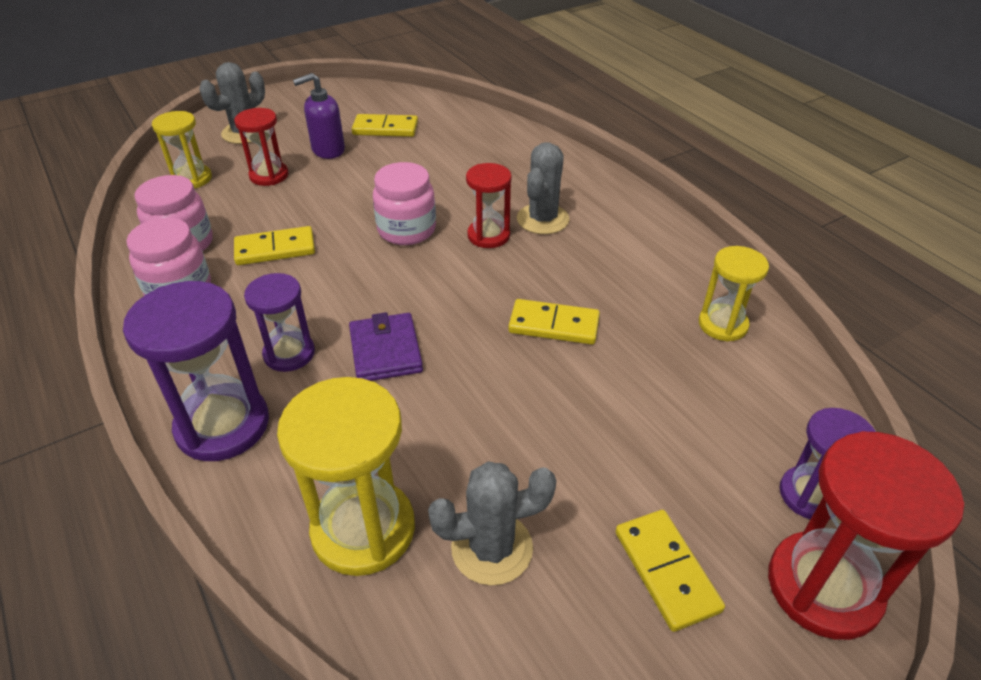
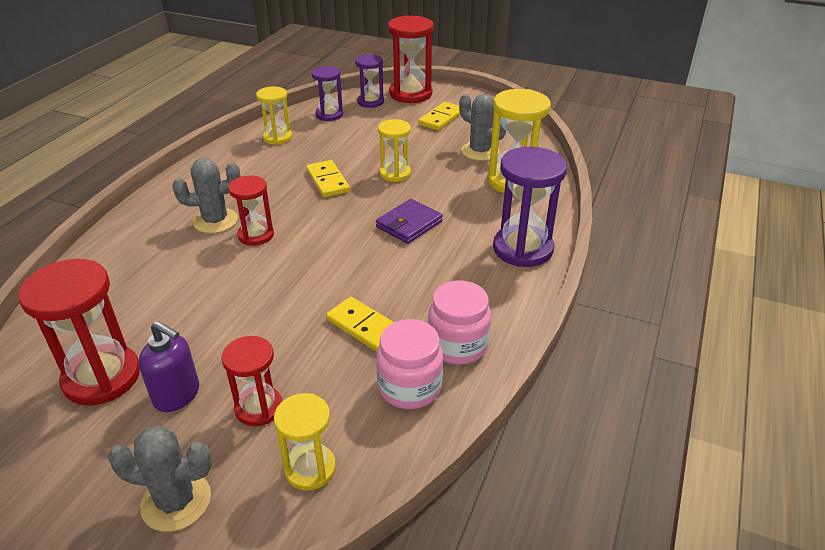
camera: 125 degrees left, 5 degrees down
purple hourglass [244,273,315,372] -> purple hourglass moved to [312,66,343,121]
yellow domino [352,114,418,137] -> red hourglass [18,259,140,405]
pink jar [373,162,436,245] -> none
none -> yellow hourglass [378,119,411,182]

